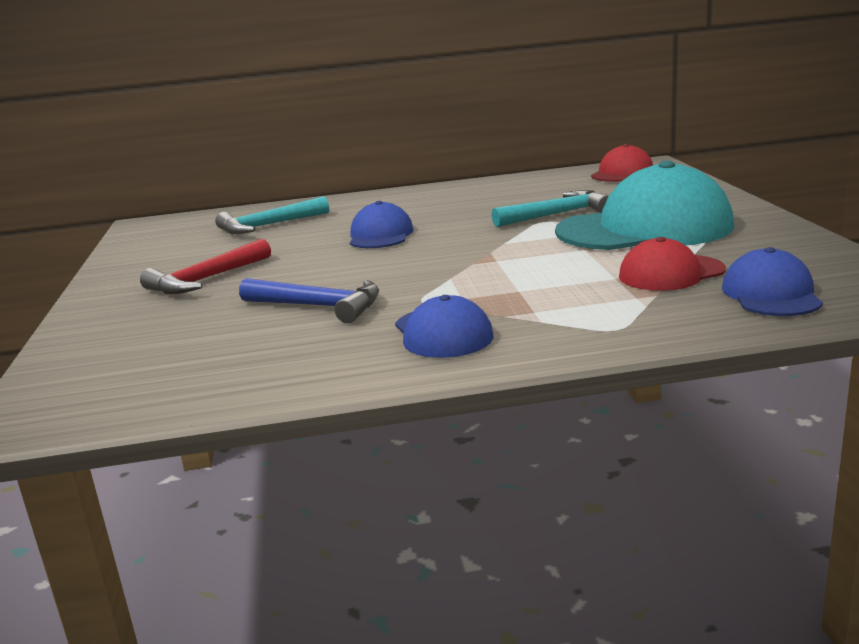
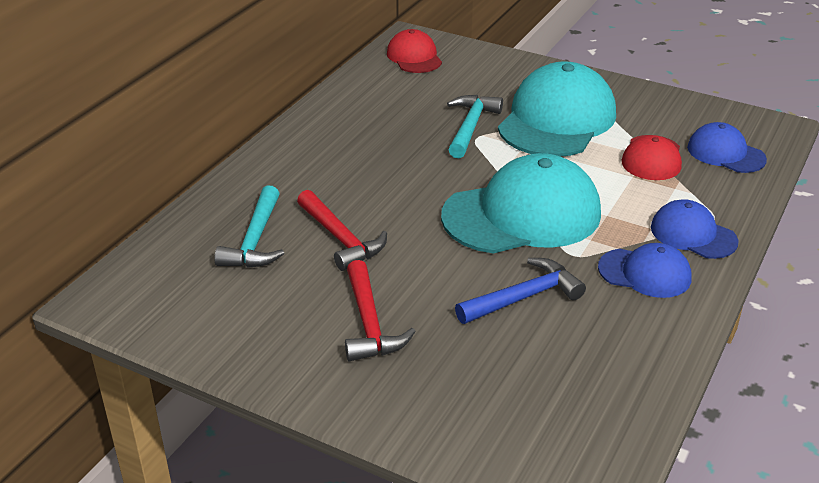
camera: 55 degrees left, 15 degrees up
blue cap [350,201,414,248] -> blue cap moved to [651,200,739,259]
none -> red hammer [297,190,387,271]
none -> turquoise cap [441,153,601,254]

